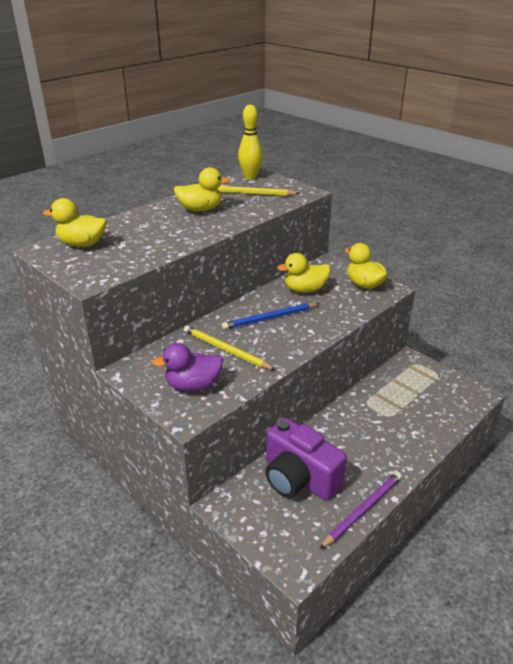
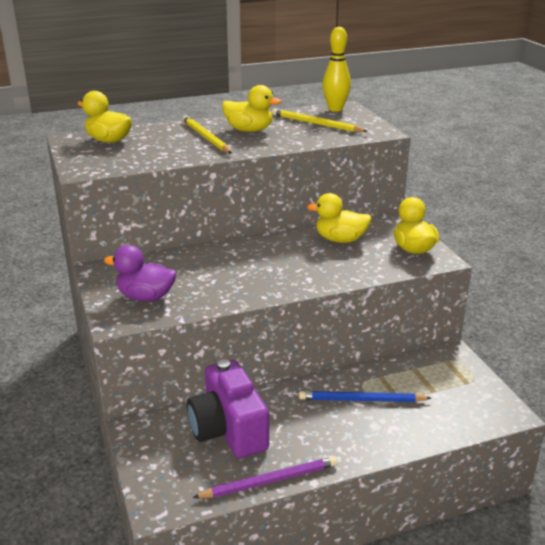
camera: 25 degrees right, 5 degrees down
yellow pencil [184,325,275,370] -> yellow pencil moved to [183,115,232,153]
blue pencil [222,303,320,330] -> blue pencil moved to [299,391,431,402]

